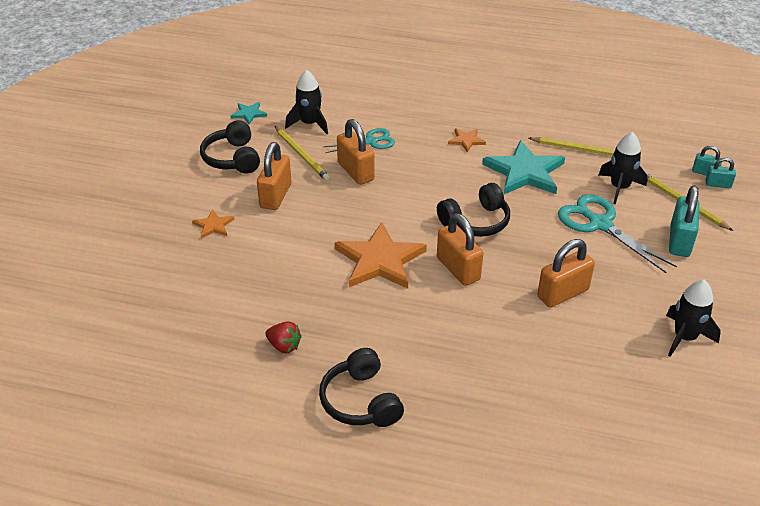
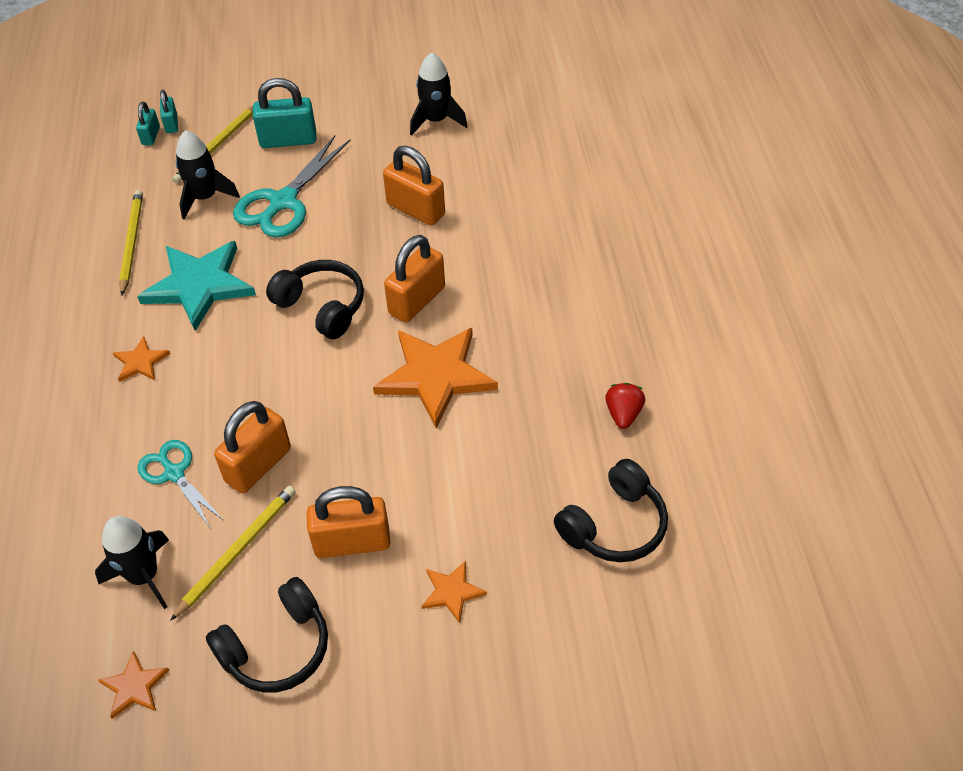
camera: 110 degrees left, 10 degrees up
turquoise star [231,102,267,124] -> orange star [98,651,170,719]
black headphones [319,348,404,427] -> black headphones moved to [554,459,668,562]

